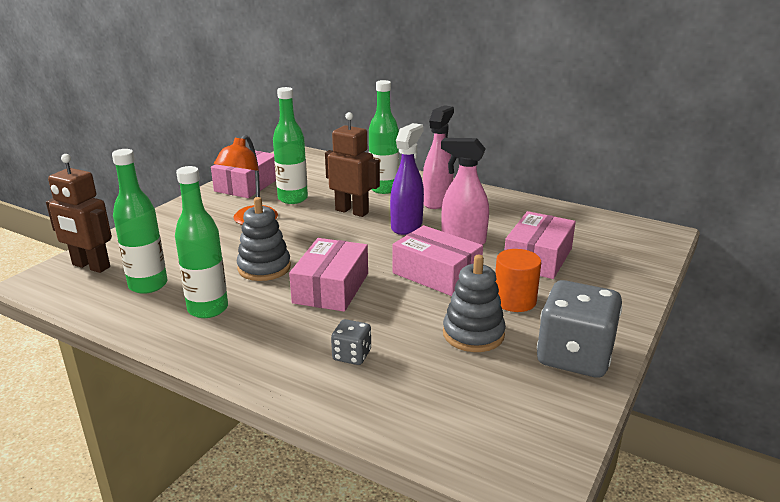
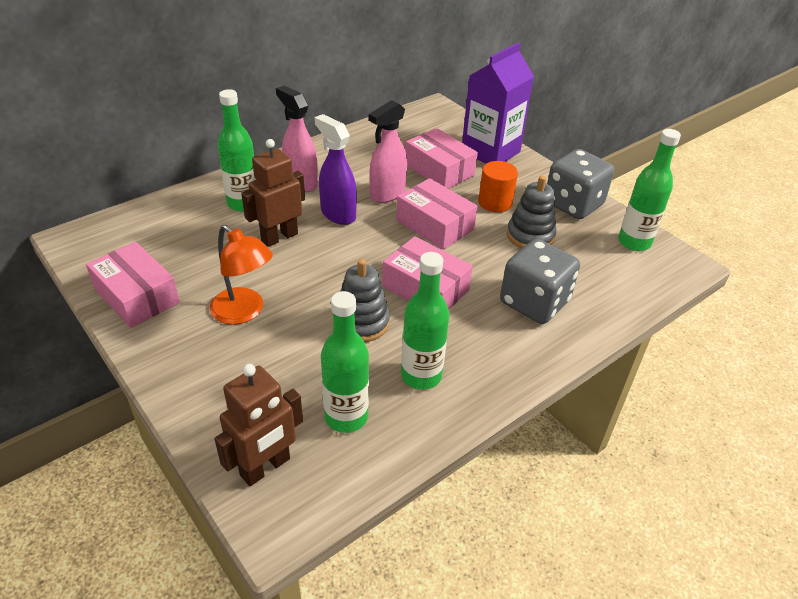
camera: 70 degrees left, 15 degrees up
green bottle [273,87,308,204] -> green bottle moved to [618,129,681,251]
grey dice [331,319,371,365] -> grey dice [500,239,580,324], size x2.08
pink box [392,225,483,296] -> pink box turned 75 degrees clockwise [396,178,478,250]
none -> purple carton [462,42,534,164]

